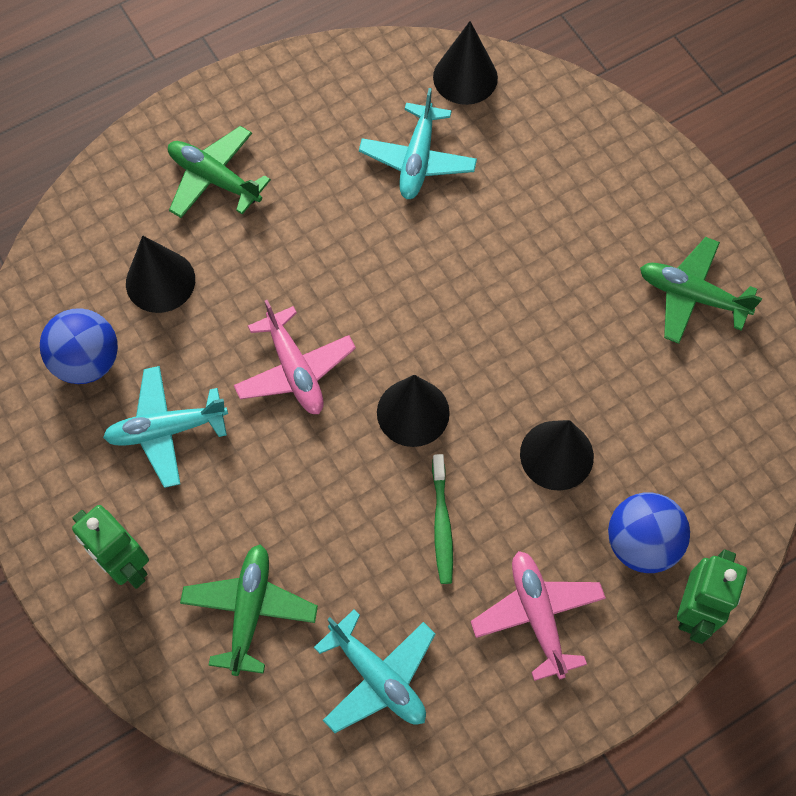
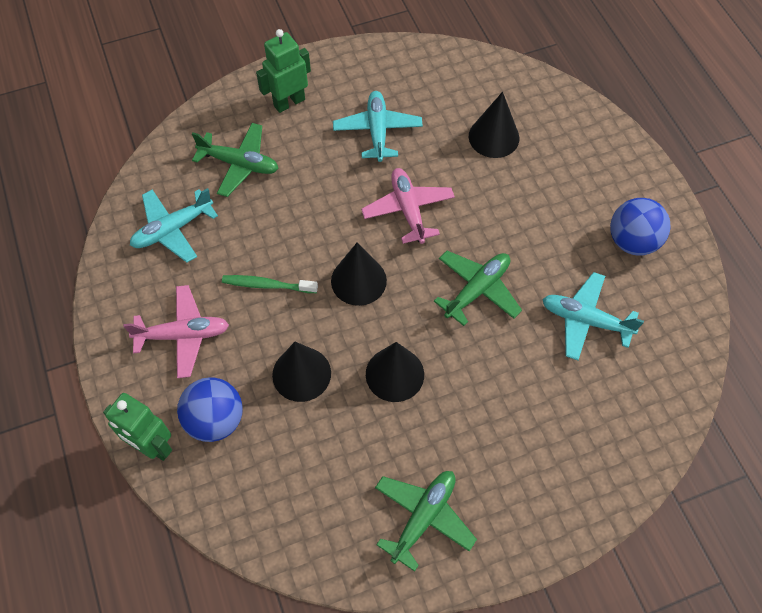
camera: 100 degrees right, 5 degrees down
blue ball [40,308,118,384] -> blue ball moved to [610,198,670,256]
green plane [168,126,271,218] -> green plane moved to [434,251,522,326]
pink plane [234,300,356,414] -> pink plane turned 90 degrees clockwise [361,168,455,244]
black cone [433,21,498,105] -> black cone moved to [366,342,424,402]

